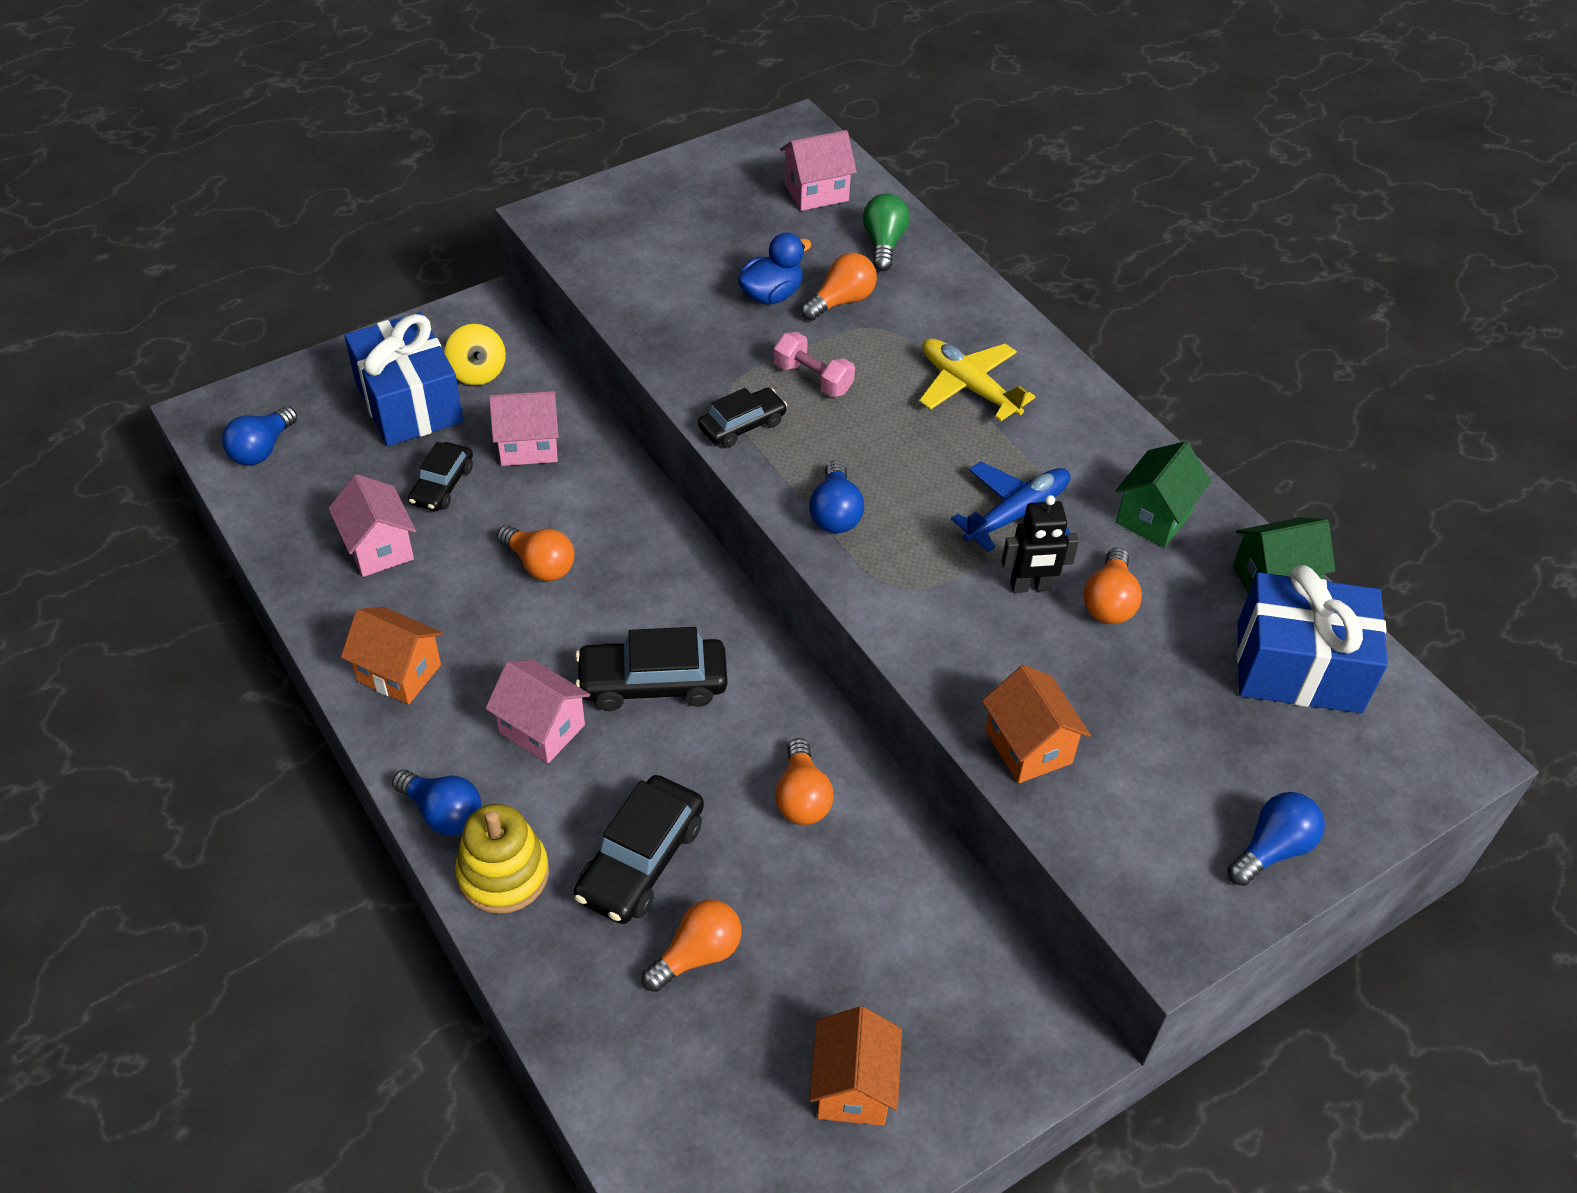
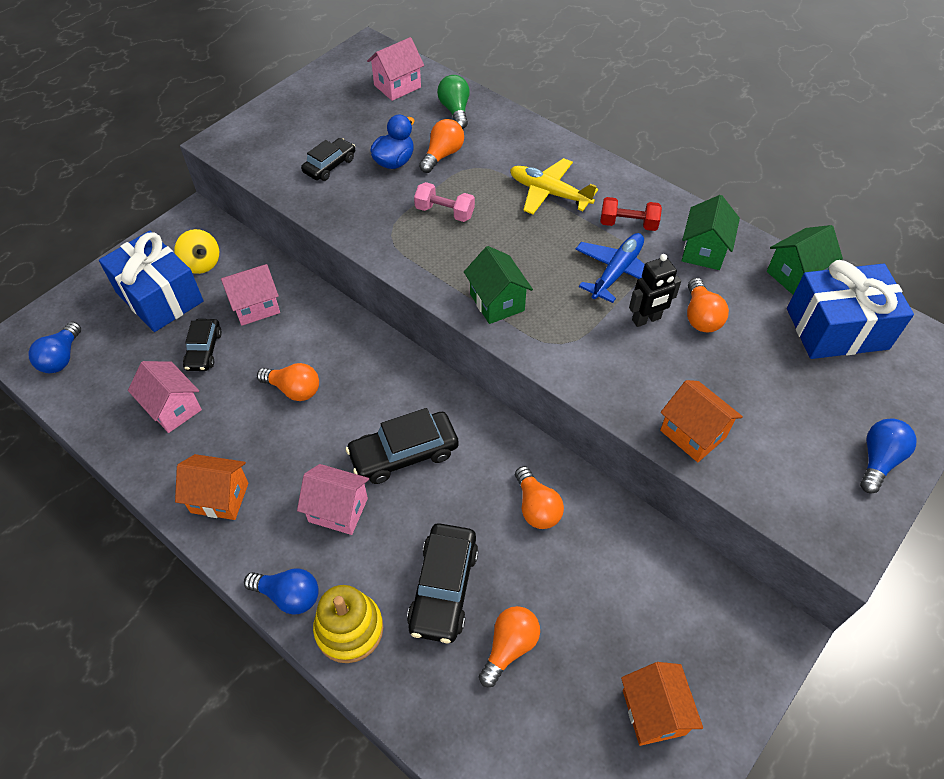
camera: 15 degrees left, 5 degrees up
black car [698,388,787,448] -> black car moved to [301,138,355,181]
blue light bulb [809,460,864,533] -> green house [464,246,533,324]
none -> red dumbbell [601,197,662,231]

